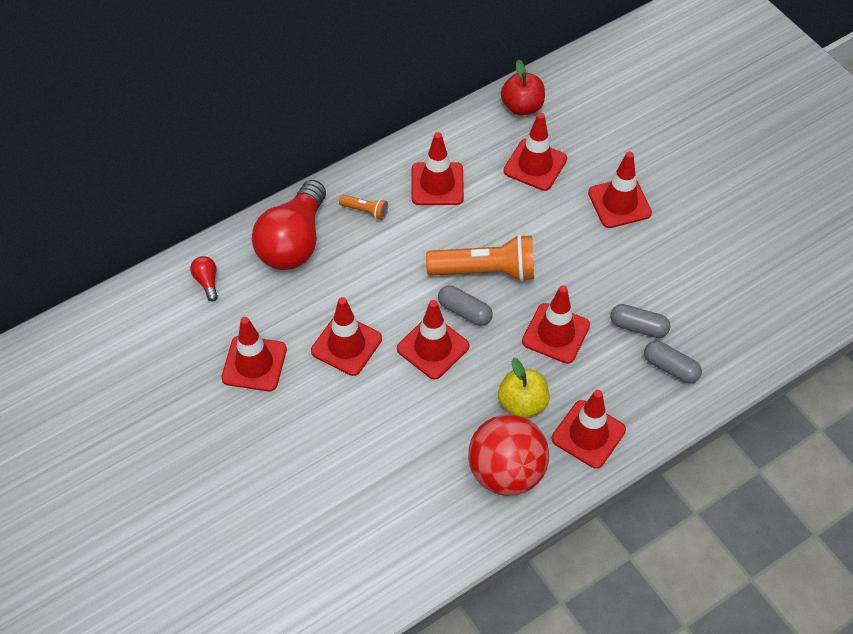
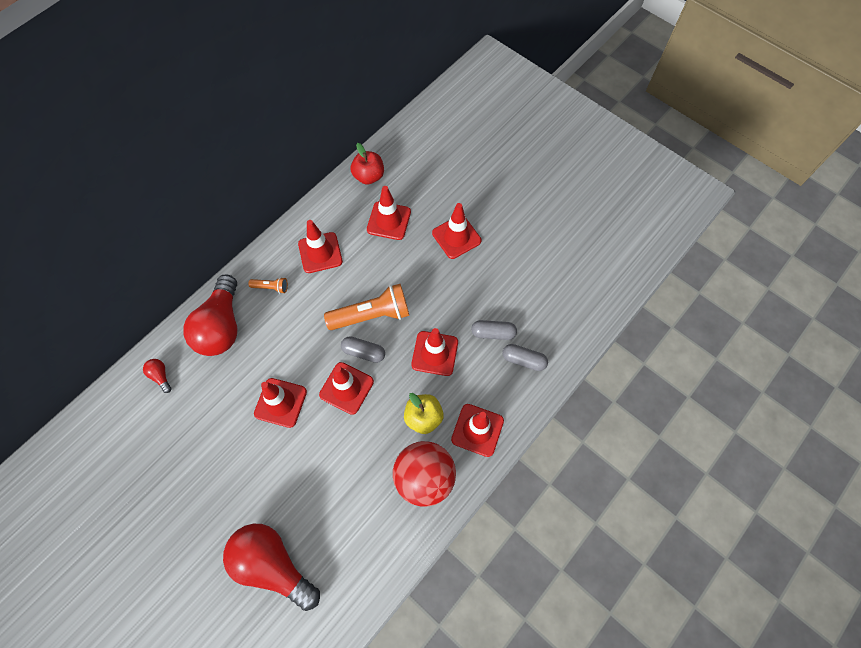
camera: 15 degrees left, 10 degrees up
red traffic cone [221,317,287,391] -> none
none -> red light bulb [223,524,320,611]

